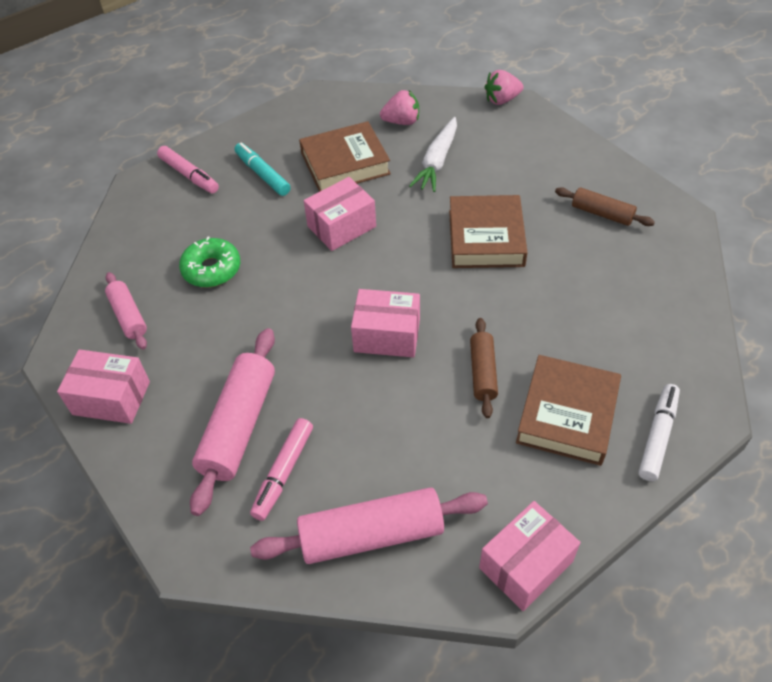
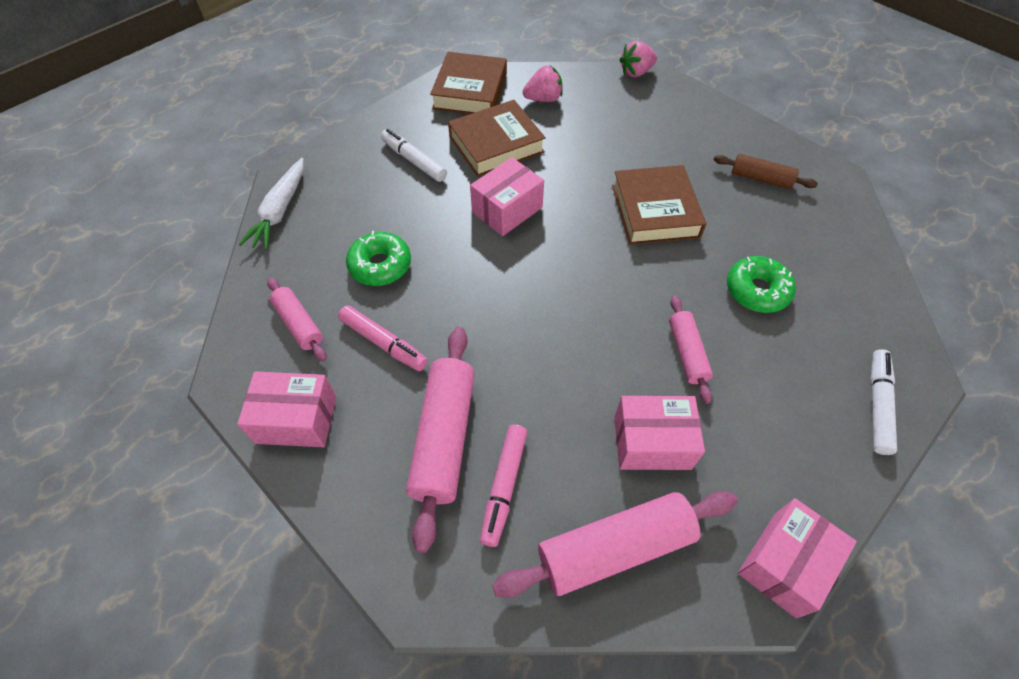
camera: 10 degrees left, 5 degrees up
pink marker [157,146,219,193] -> pink marker moved to [338,305,428,371]
turquoise marker [235,143,291,196] -> white marker [381,129,447,182]
pink box [351,289,420,358] -> pink box moved to [614,396,705,470]
white carrot [409,117,457,192] -> white carrot moved to [239,158,304,250]
brown rolling pin [470,318,498,418] -> pink rolling pin [669,296,713,404]
brown book [516,355,621,466] -> brown book moved to [430,52,507,114]
none -> green donut [727,256,796,313]

